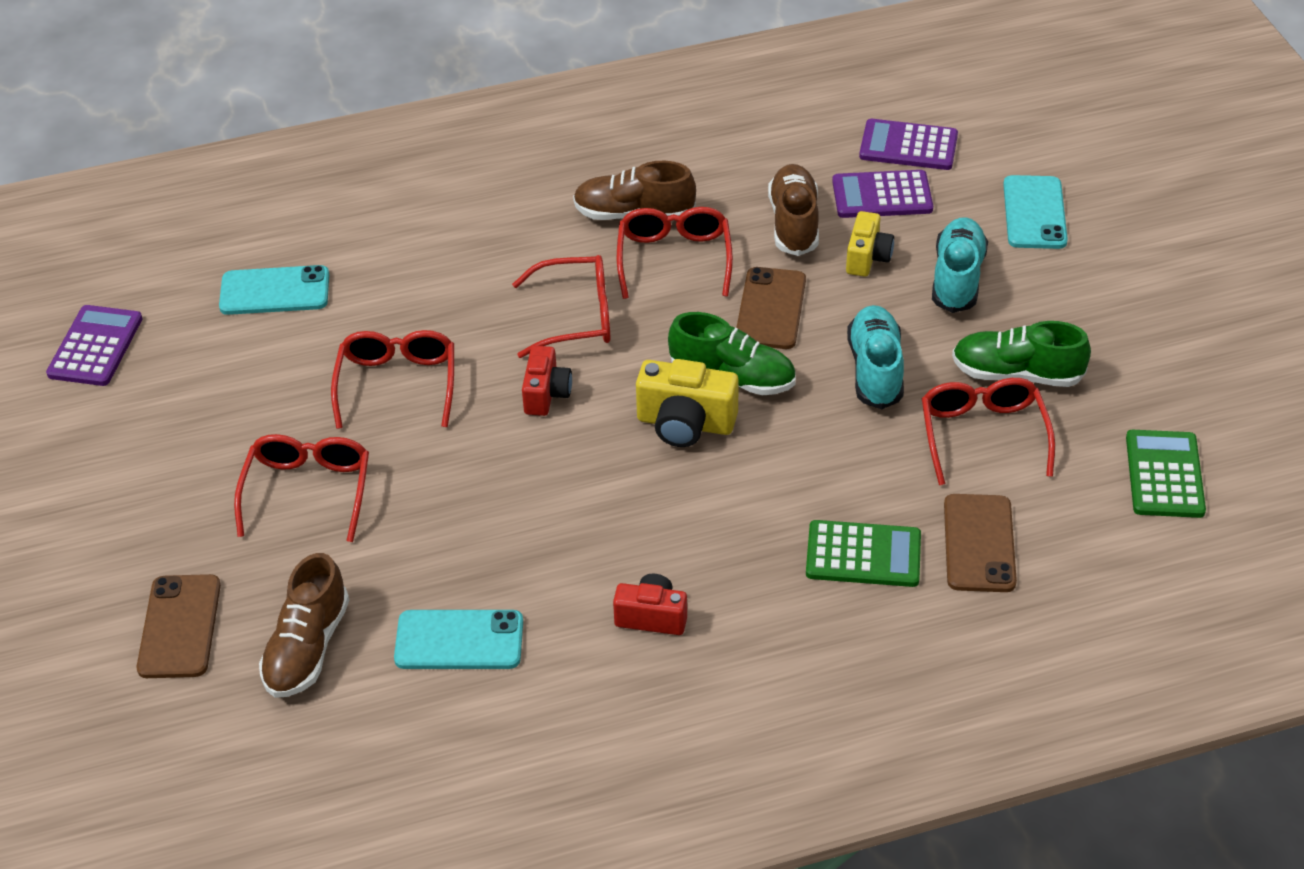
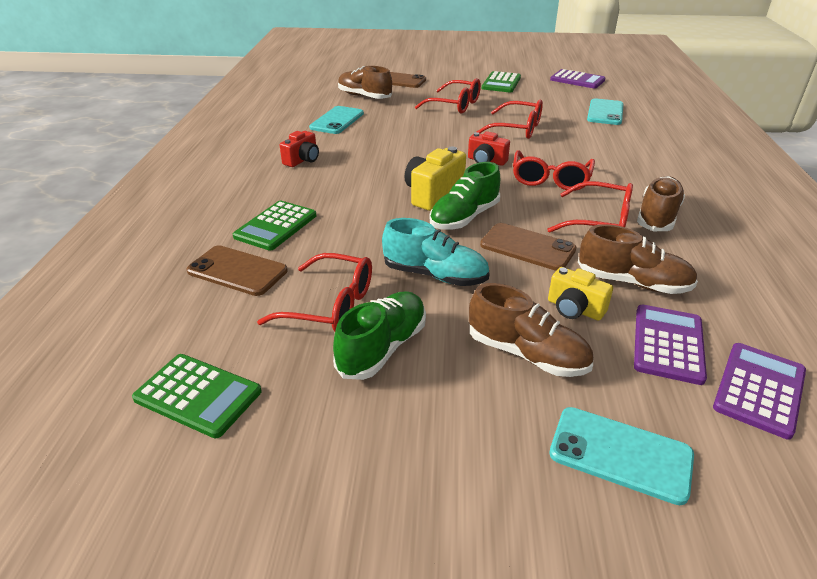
camera: 110 degrees right, 10 degrees down
turquoise shoe [932,217,988,313] -> brown shoe [469,283,593,377]
none -> green calculator [482,71,521,93]

